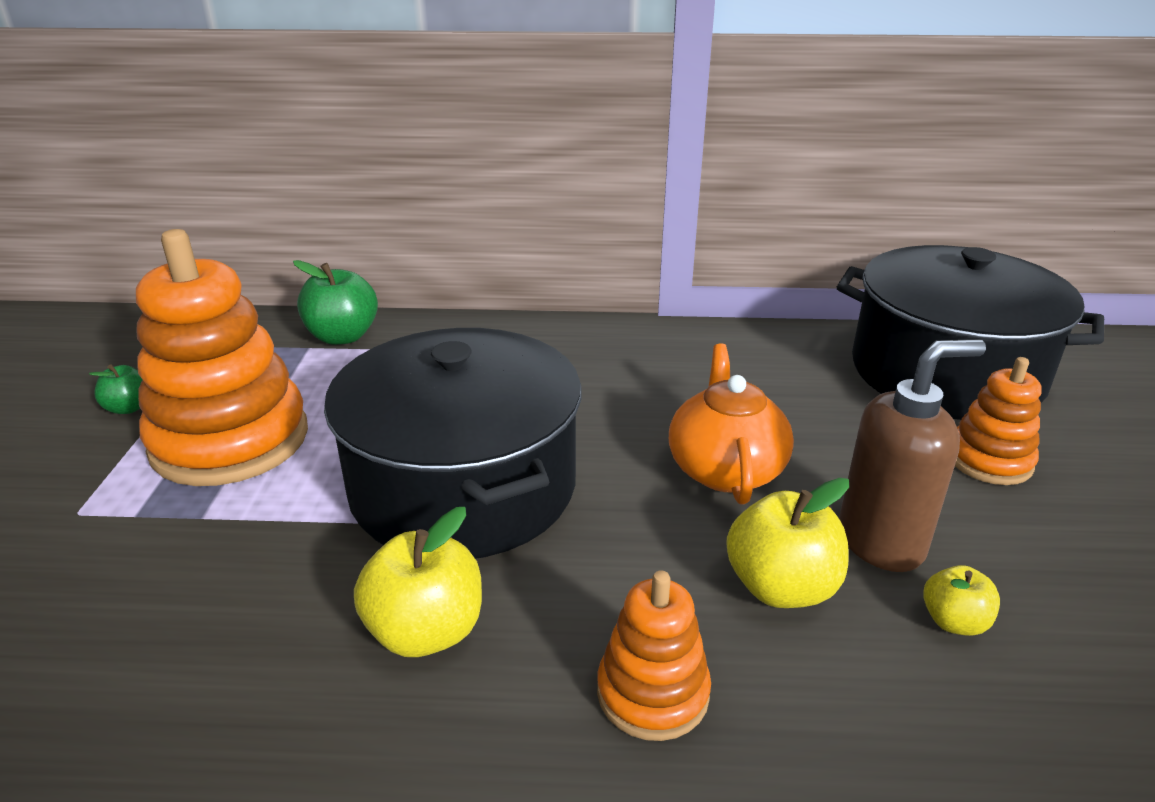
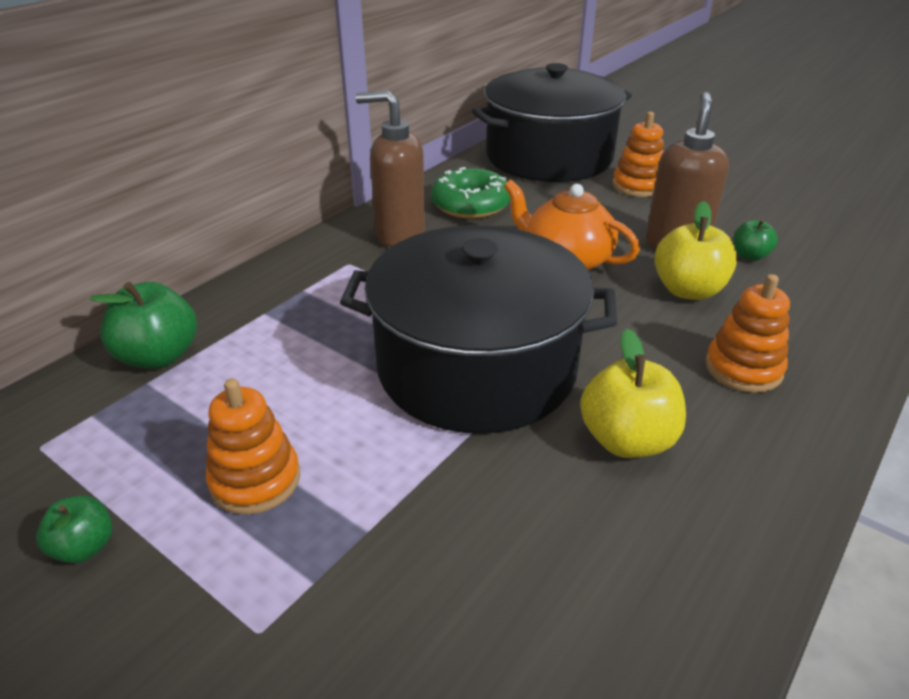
camera: 55 degrees left, 5 degrees up
orange stacking toy [136,229,308,486] -> orange stacking toy [206,379,300,515], size x0.52
yellow apple [923,565,1000,636] -> green apple [734,219,778,261]
none -> brown soap dispenser [356,90,425,247]
none -> green donut [431,167,510,219]

